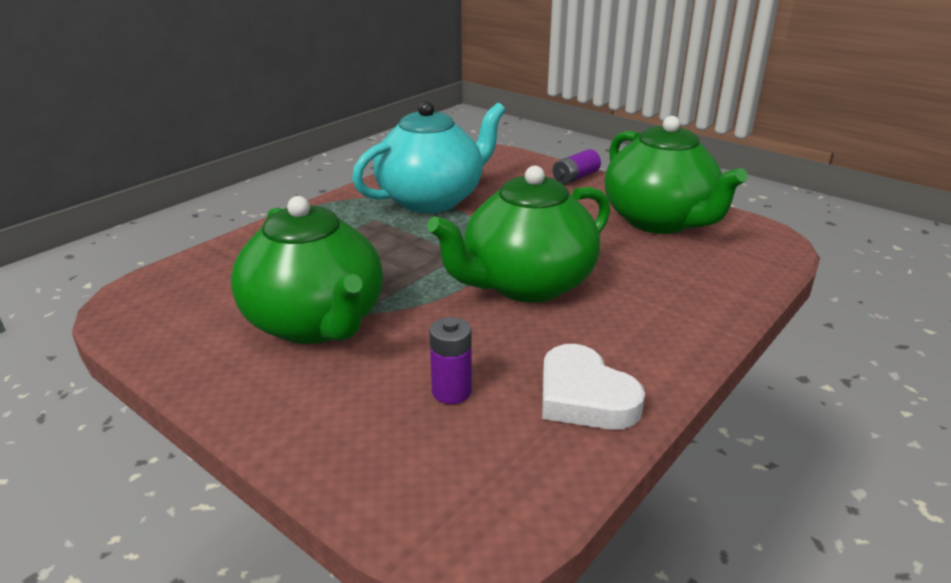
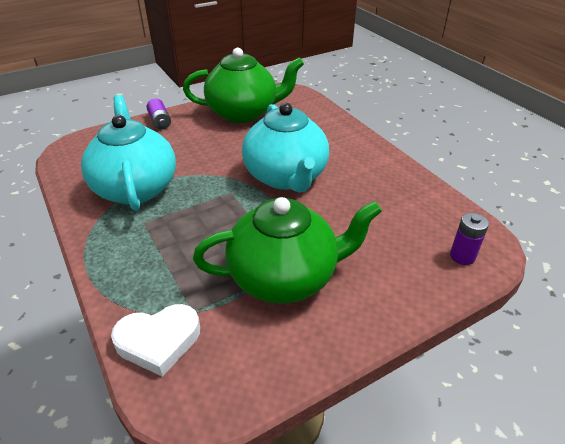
camera: 70 degrees left, 10 degrees up
green teapot [427,166,610,302] -> turquoise teapot [242,103,329,192]
purple battery [429,317,472,404] -> purple battery moved to [450,213,489,265]
white heart [542,344,645,430] -> white heart moved to [111,304,200,377]

